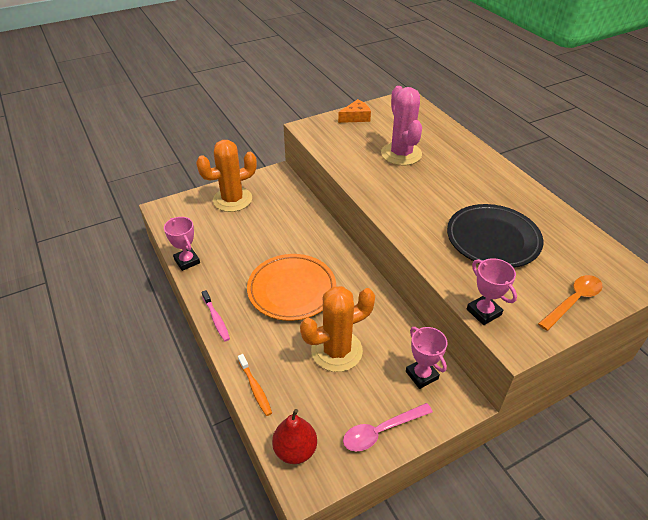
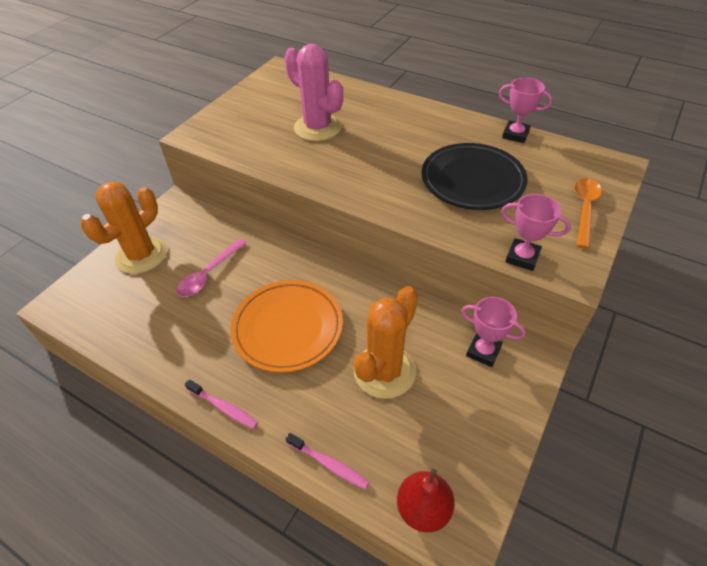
camera: 30 degrees left, 5 degrees up
pink trophy [164,217,200,271] -> pink trophy moved to [499,78,553,143]
orange toothbrush [238,354,272,416] -> pink toothbrush [285,433,369,489]
orange cheese [338,99,371,123] -> none
pink spoon [343,403,433,451] -> pink spoon moved to [176,239,246,297]

